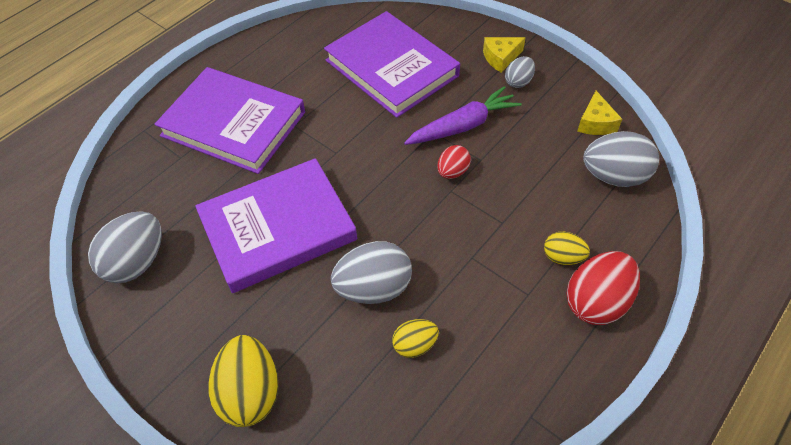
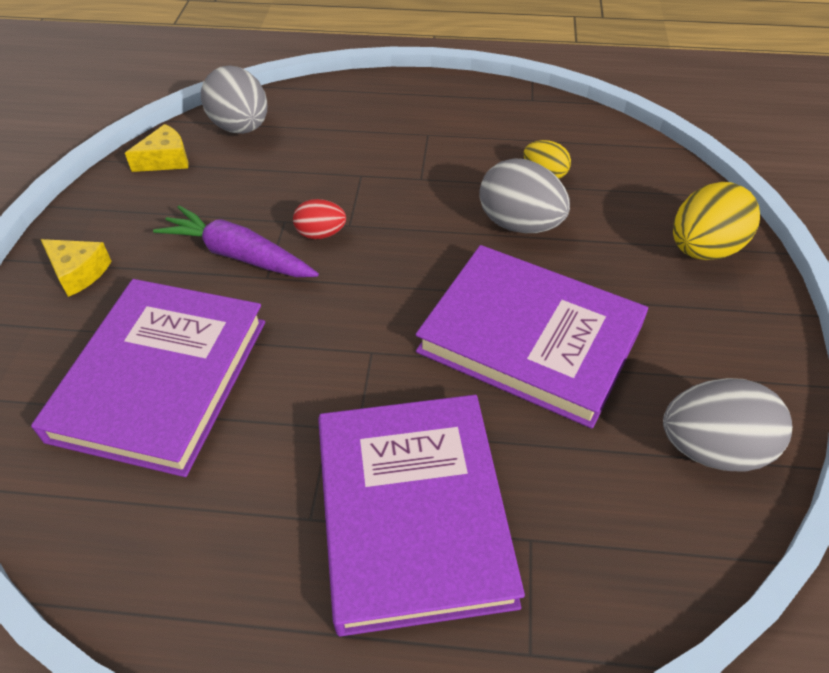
camera: 125 degrees left, 5 degrees down
grey egg [505,56,535,88] -> none
yellow egg [544,232,590,265] -> none
red egg [566,251,640,325] -> none

